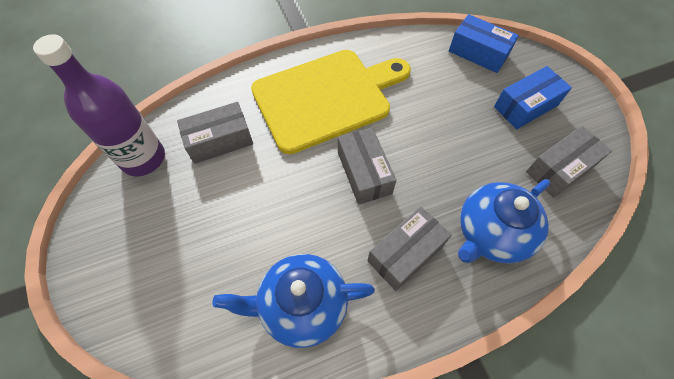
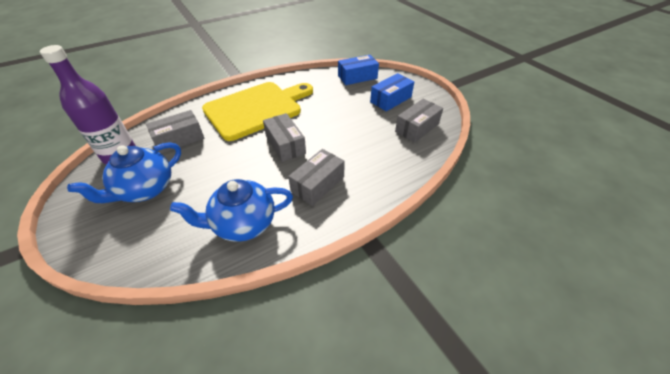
camera: 10 degrees left, 15 degrees down
blue box [449,14,519,73] -> blue box turned 45 degrees counterclockwise [338,55,379,85]
blue teapot [458,179,550,263] -> blue teapot moved to [67,142,181,203]

